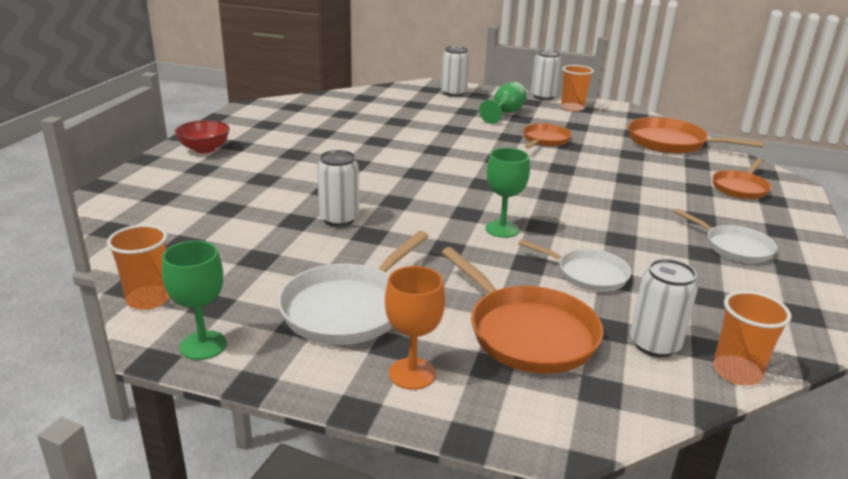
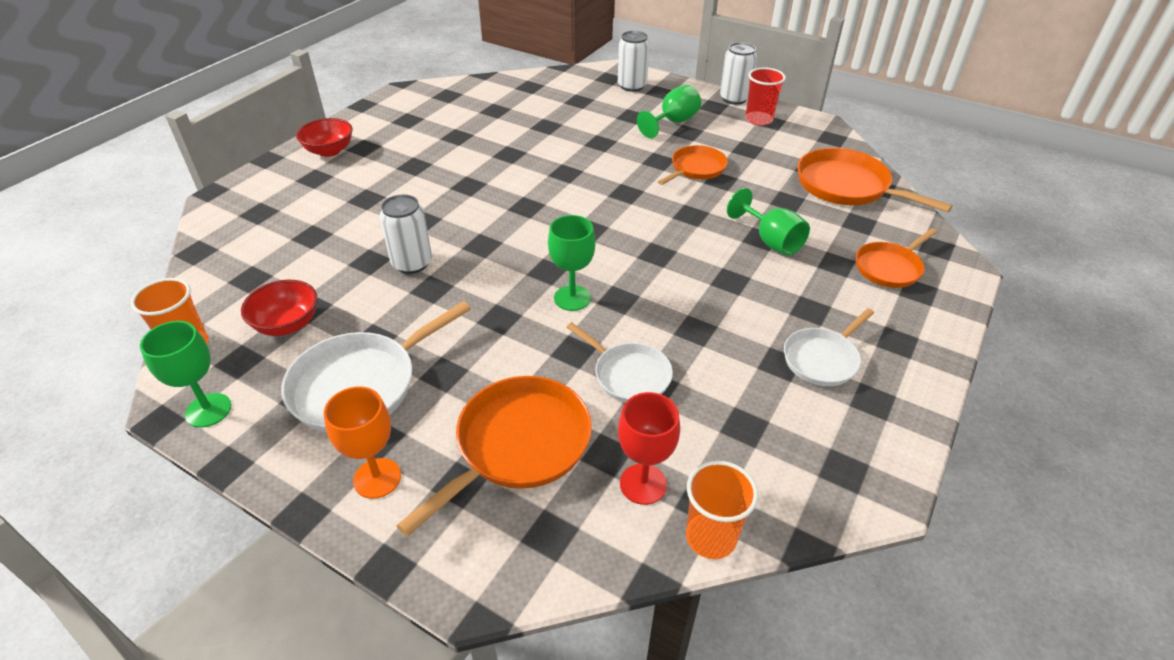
camera: 15 degrees right, 15 degrees up
orange pan [441,247,604,374] -> orange pan turned 120 degrees counterclockwise [396,376,592,537]
orange cup [561,65,594,112] -> red cup [745,67,786,126]
white can [630,259,698,358] -> red goblet [618,392,680,505]
white pan [674,209,777,263] -> white pan turned 75 degrees clockwise [784,308,874,386]
none -> red bowl [241,280,317,336]
none -> green goblet [727,188,810,256]

